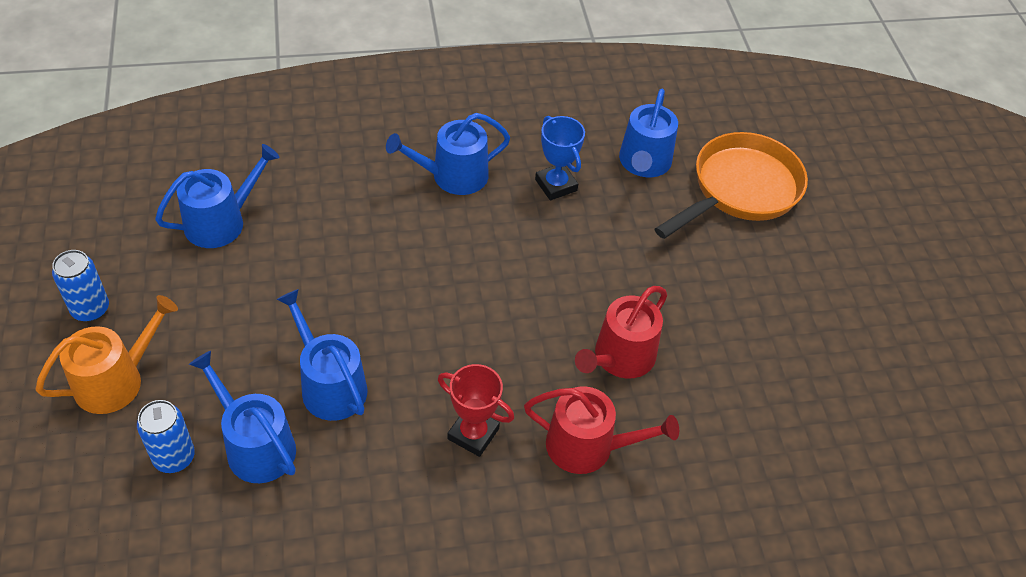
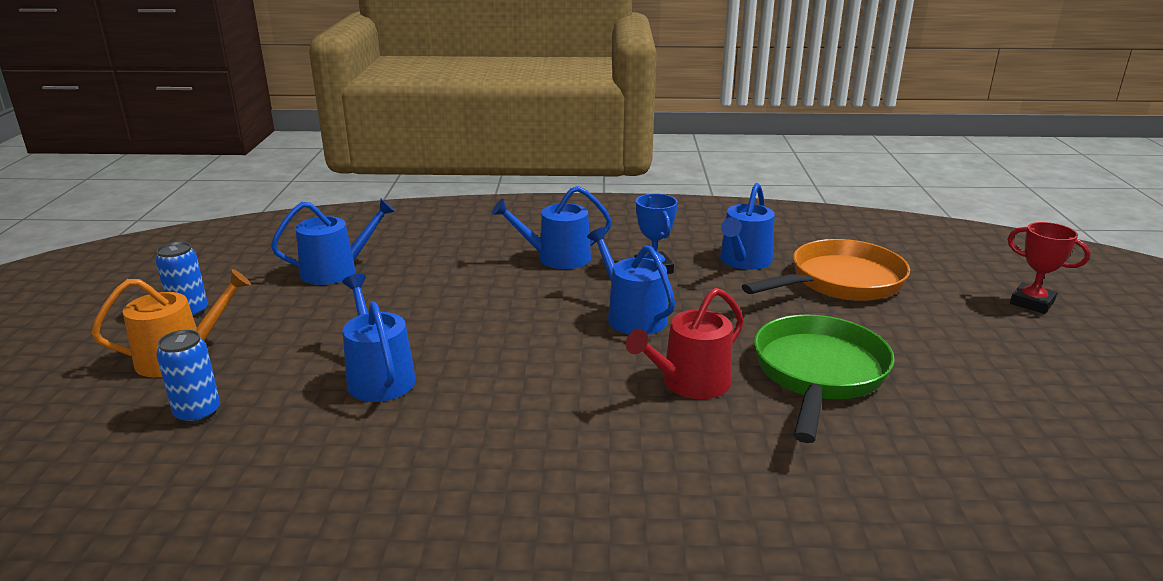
camera: 15 degrees right, 25 degrees down
blue watering can [189,351,296,483] -> blue watering can moved to [587,227,675,335]
red trophy [438,364,514,457] -> red trophy moved to [1007,222,1090,314]
red watering can [524,386,679,474] -> none
none -> green pan [754,315,895,443]

